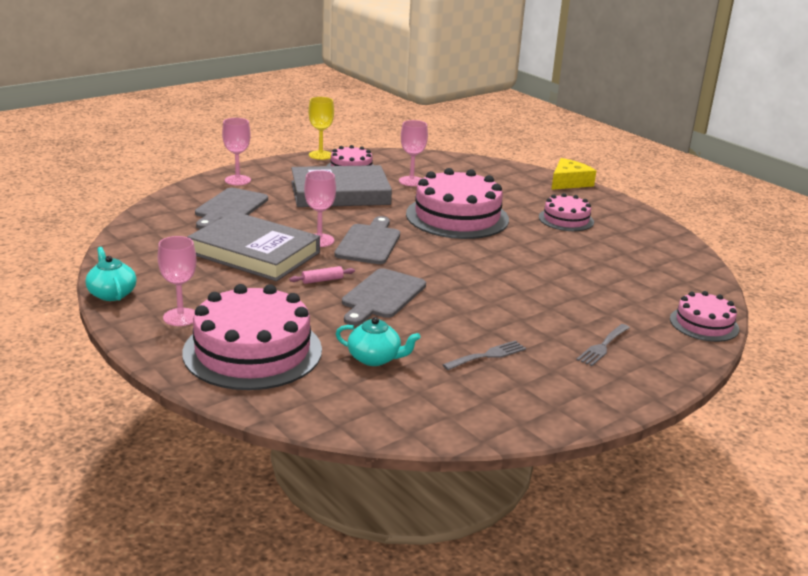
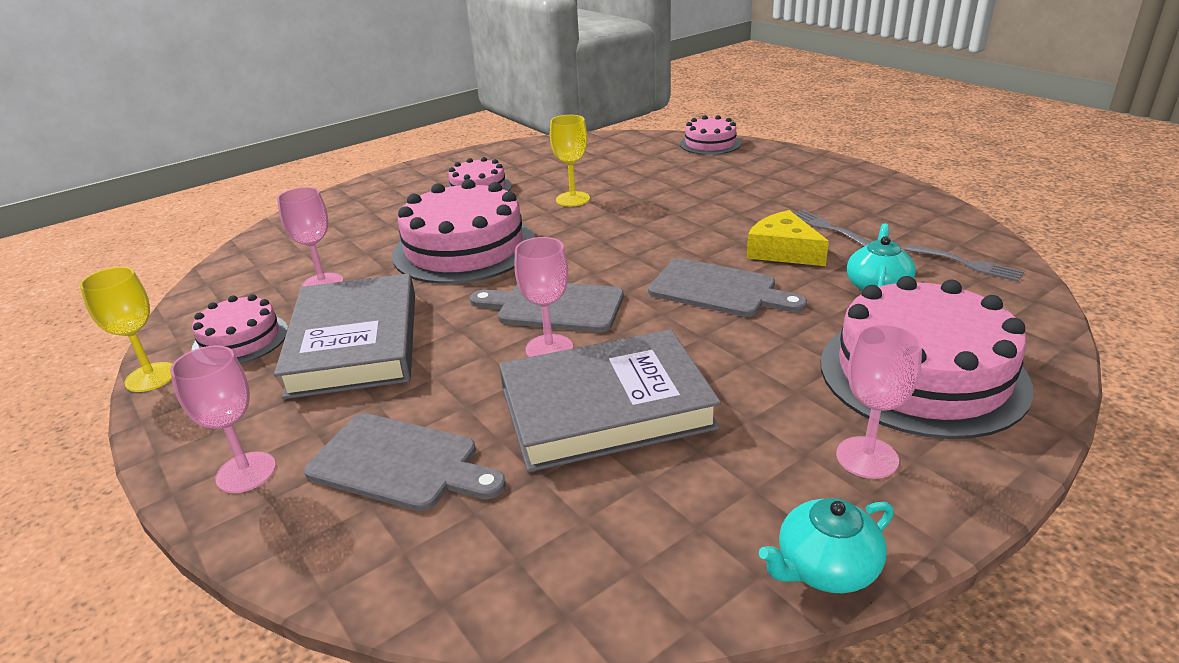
camera: 85 degrees left, 5 degrees up
grey book [187,211,320,281] -> grey book turned 45 degrees clockwise [499,329,721,472]
pink rolling pin [289,266,355,284] -> none
yellow cheese [551,158,596,190] -> yellow cheese moved to [746,210,829,266]
grey fork [576,324,630,366] -> grey fork moved to [904,244,1024,282]
none -> yellow goblet [550,115,590,206]

